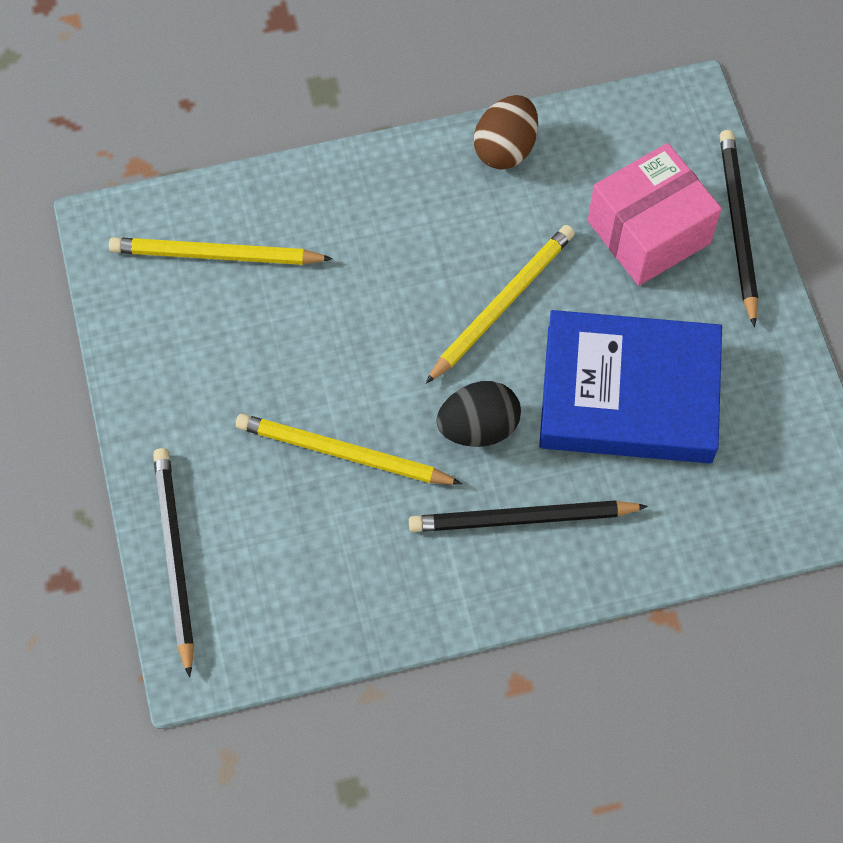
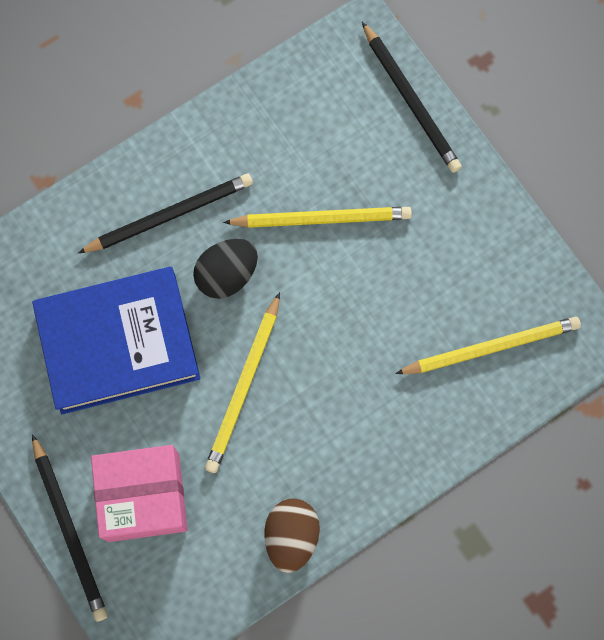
camera: 160 degrees right, 10 degrees up
pink box [588,143,722,286] -> pink box turned 45 degrees clockwise [91,445,188,542]

